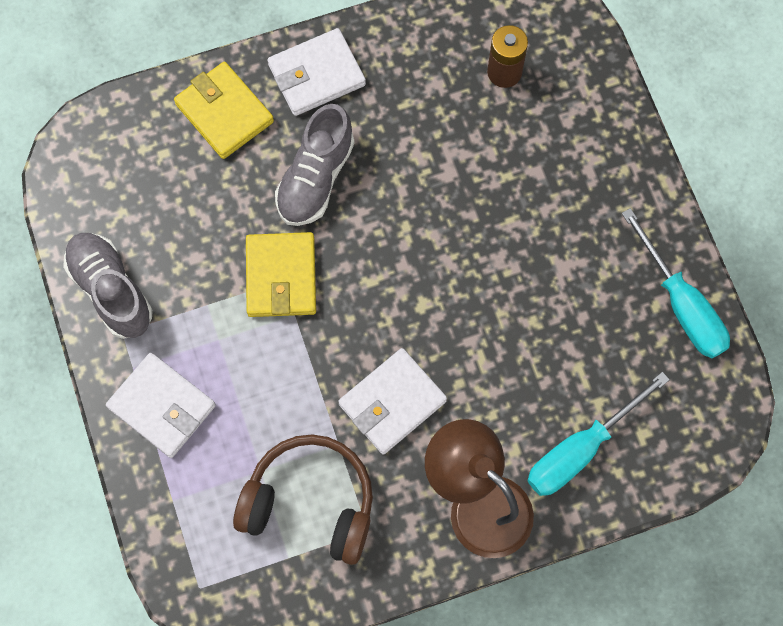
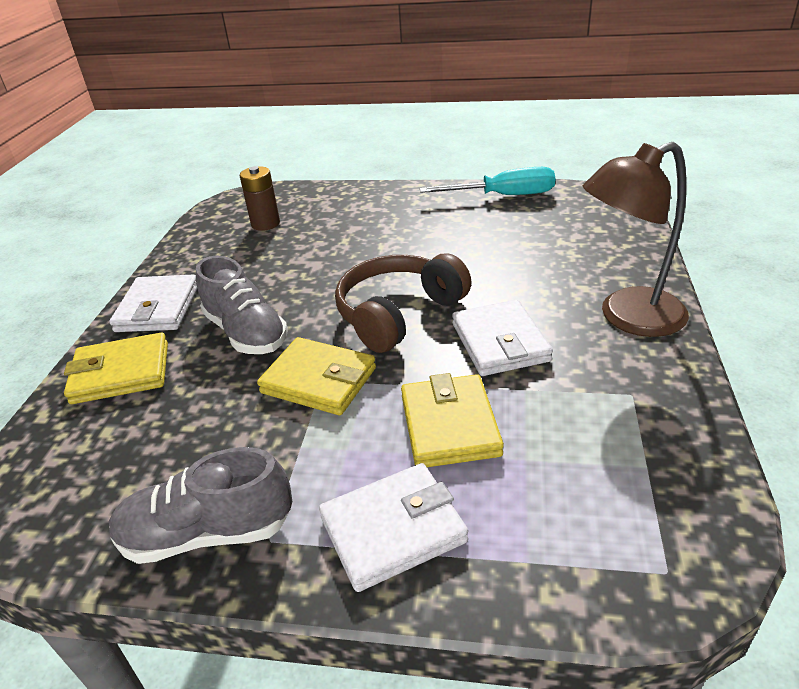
camera: 60 degrees left, 35 degrees down
brown headphones [233,435,373,565] -> brown headphones moved to [335,253,472,353]
turquoise screwdriver [527,372,670,496] -> none
none -> yellow wallet [401,373,504,467]

